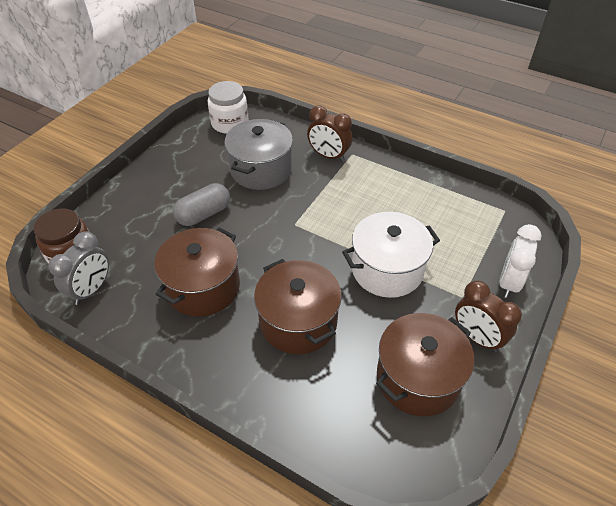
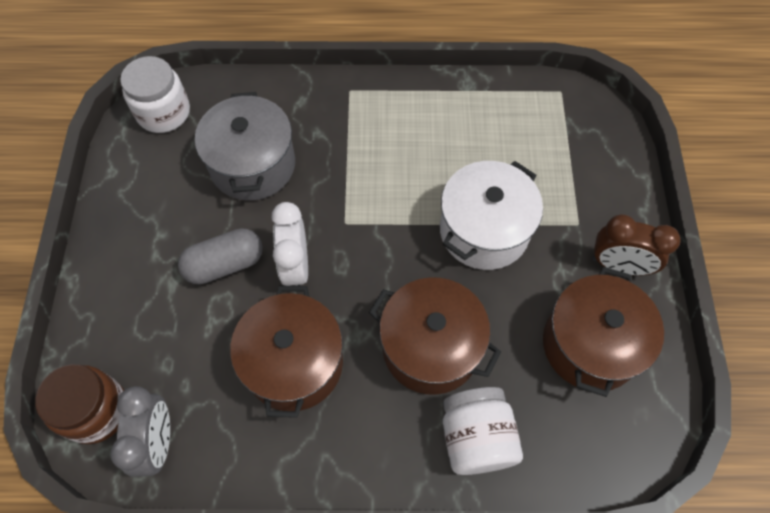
camera: 30 degrees left, 15 degrees up
grey capsule [173,183,230,226] -> grey capsule turned 45 degrees clockwise [178,228,263,285]
brown clock [307,105,352,162] -> none
white clock [499,224,542,298] -> white clock moved to [272,202,308,286]
none -> white jar [443,387,523,475]

